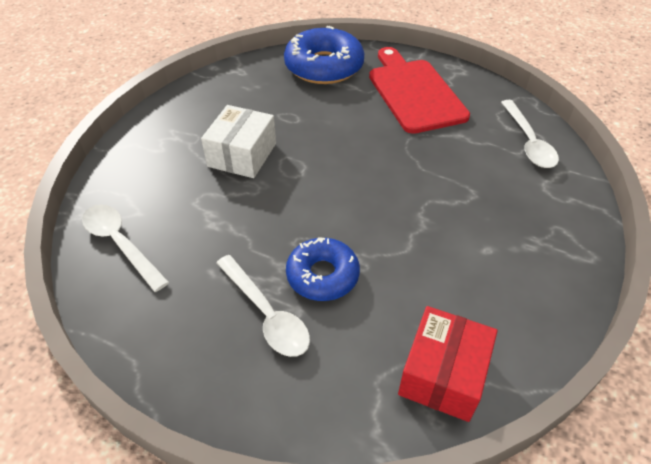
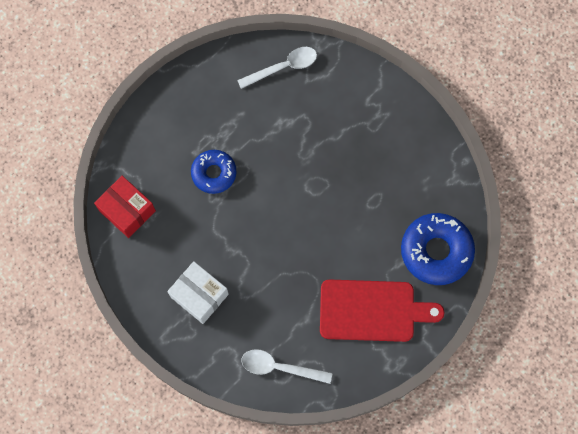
camera: 110 degrees right, 25 degrees up
white box [201,105,276,178] -> white box moved to [167,261,229,324]
white spoon [216,255,310,357] -> none

